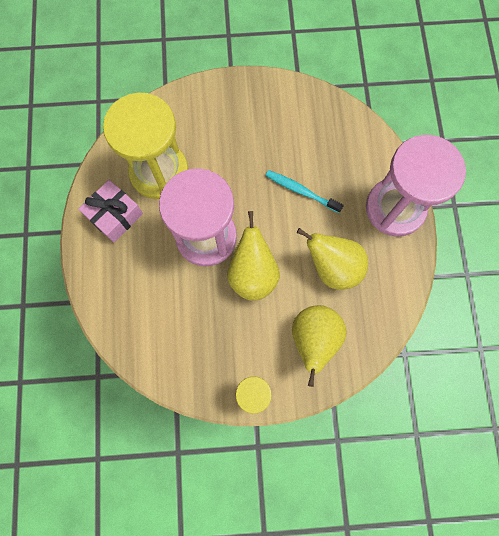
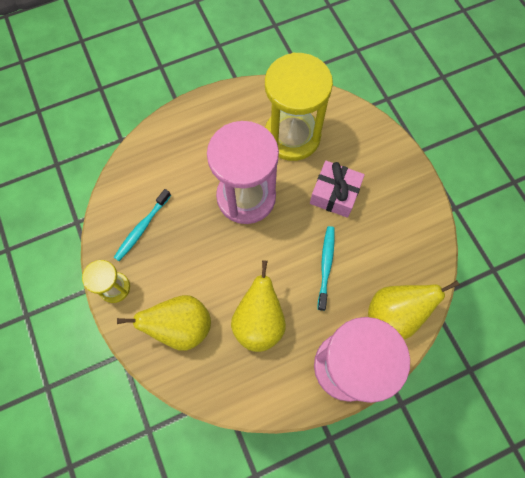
camera: 70 degrees right, 5 degrees down
pink gift [79,180,143,242] -> pink gift moved to [310,161,365,218]
yellow pear [227,211,280,301] -> yellow pear moved to [368,280,460,339]
none -> turquoise toothbrush [114,189,171,261]

